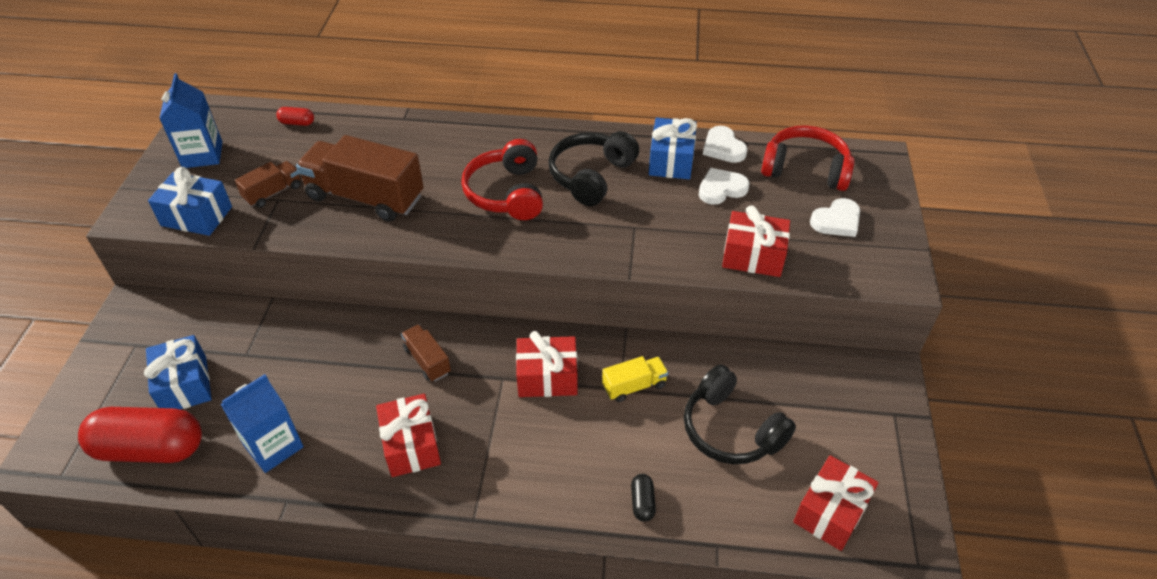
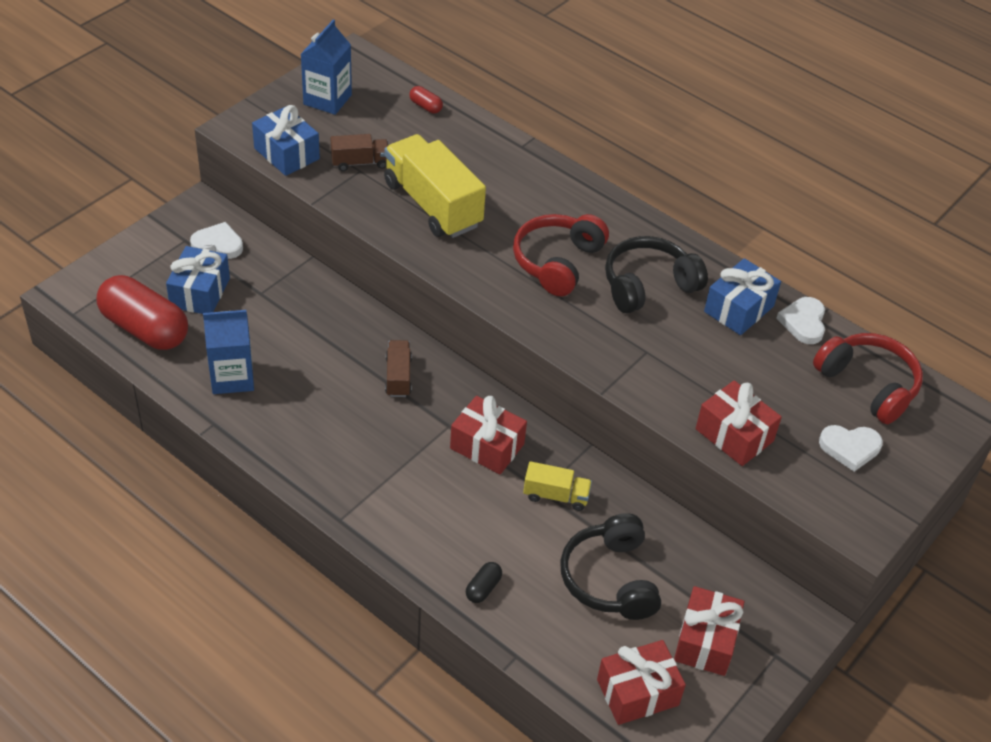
camera: 30 degrees right, 0 degrees up
brown truck [296,135,424,222] -> yellow truck [384,134,486,238]
red gift [376,394,441,477] -> red gift moved to [674,586,744,676]
white heart [699,168,749,205] -> white heart moved to [190,222,243,259]

